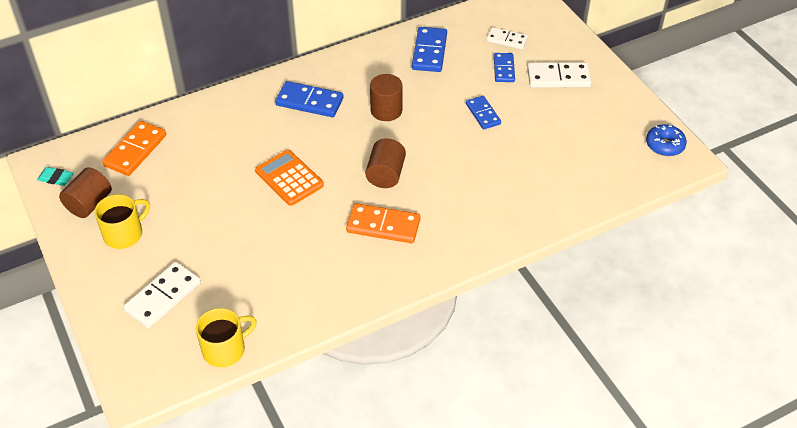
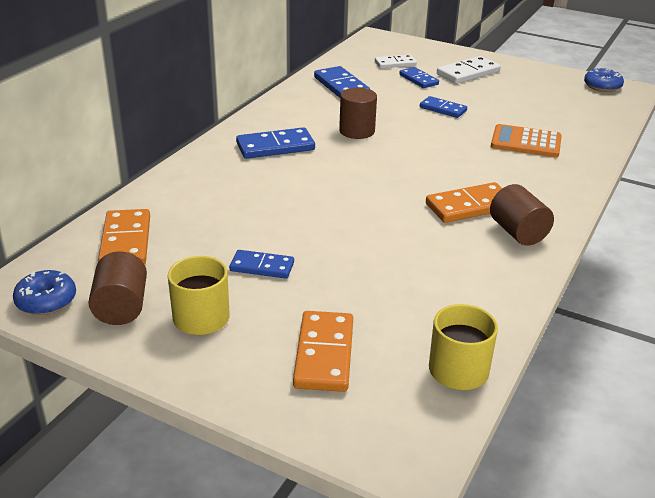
camera: 35 degrees left, 15 degrees down
turquoise eraser [37,167,73,186] -> blue donut [13,270,76,315]
white domino [123,262,201,328] -> orange domino [293,311,353,392]
orange calculator [255,150,324,206] -> orange calculator moved to [491,124,562,157]
brown cylinder [365,138,406,188] -> brown cylinder moved to [490,184,554,246]
none -> blue domino [229,250,294,279]

